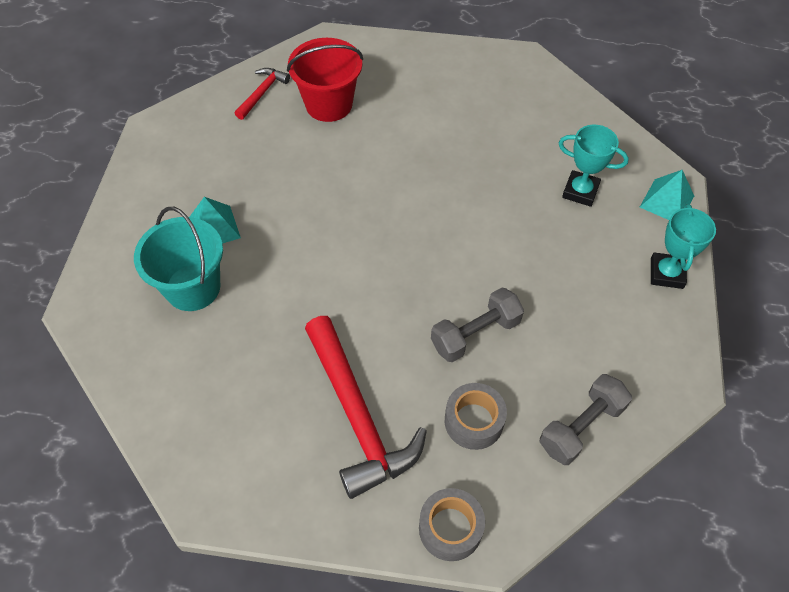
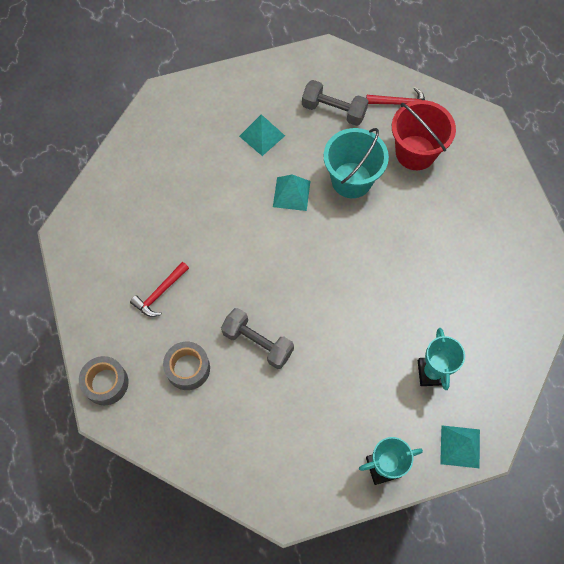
camera: 65 degrees right, 10 degrees up
turquoise bucket [134,207,223,311] -> turquoise bucket moved to [324,128,389,198]
red hammer [305,316,427,499] -> red hammer [130,262,189,317], size x0.49
grey dumbbell [540,374,632,465] -> grey dumbbell moved to [302,80,369,126]
none -> turquoise pyramid [273,174,310,211]

